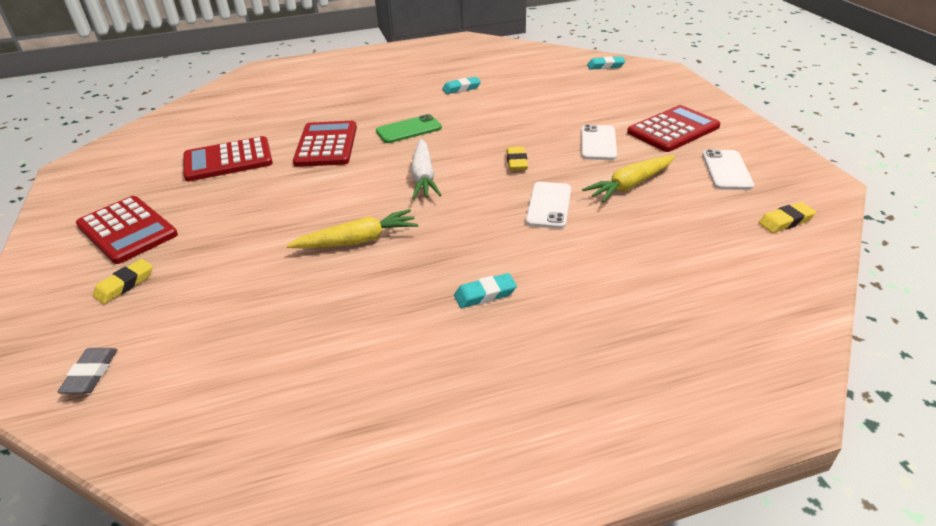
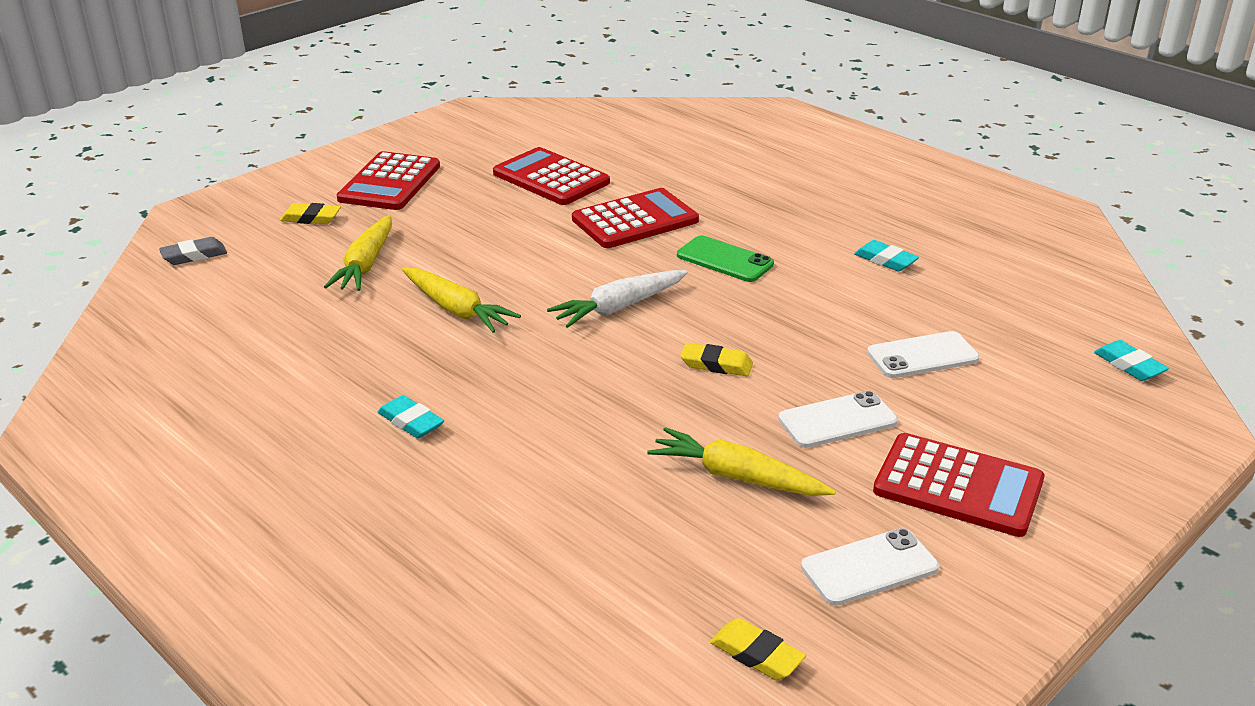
camera: 60 degrees right, 5 degrees down
yellow eraser [507,147,528,171] -> yellow eraser turned 45 degrees clockwise [680,343,753,376]
white phone [526,182,571,229] -> white phone moved to [867,331,980,378]
none -> yellow carrot [324,215,392,291]

